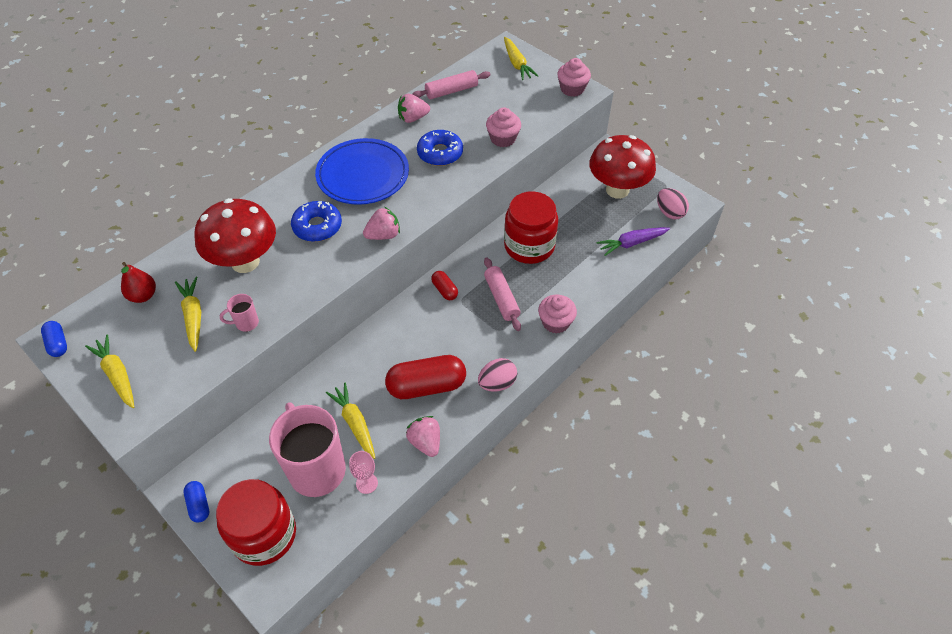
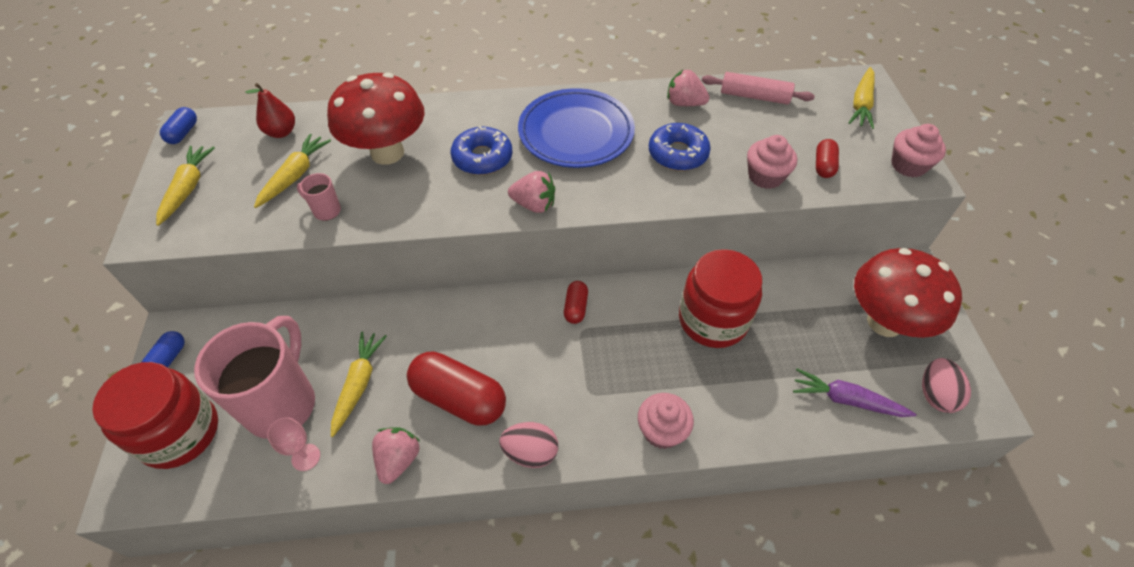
camera: 40 degrees right, 0 degrees up
pink rolling pin [484,258,521,331] -> none
none -> red capsule [816,139,839,178]

